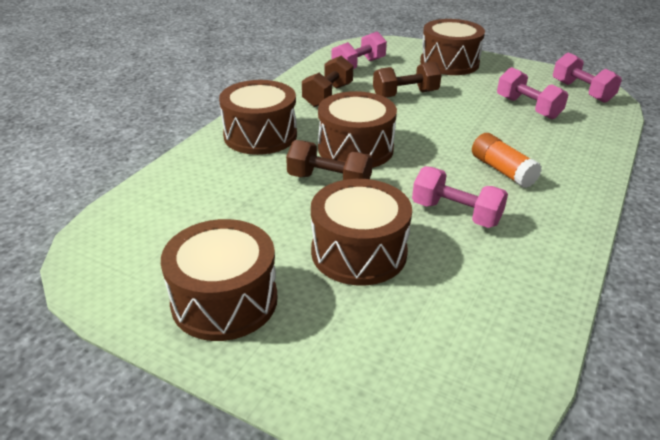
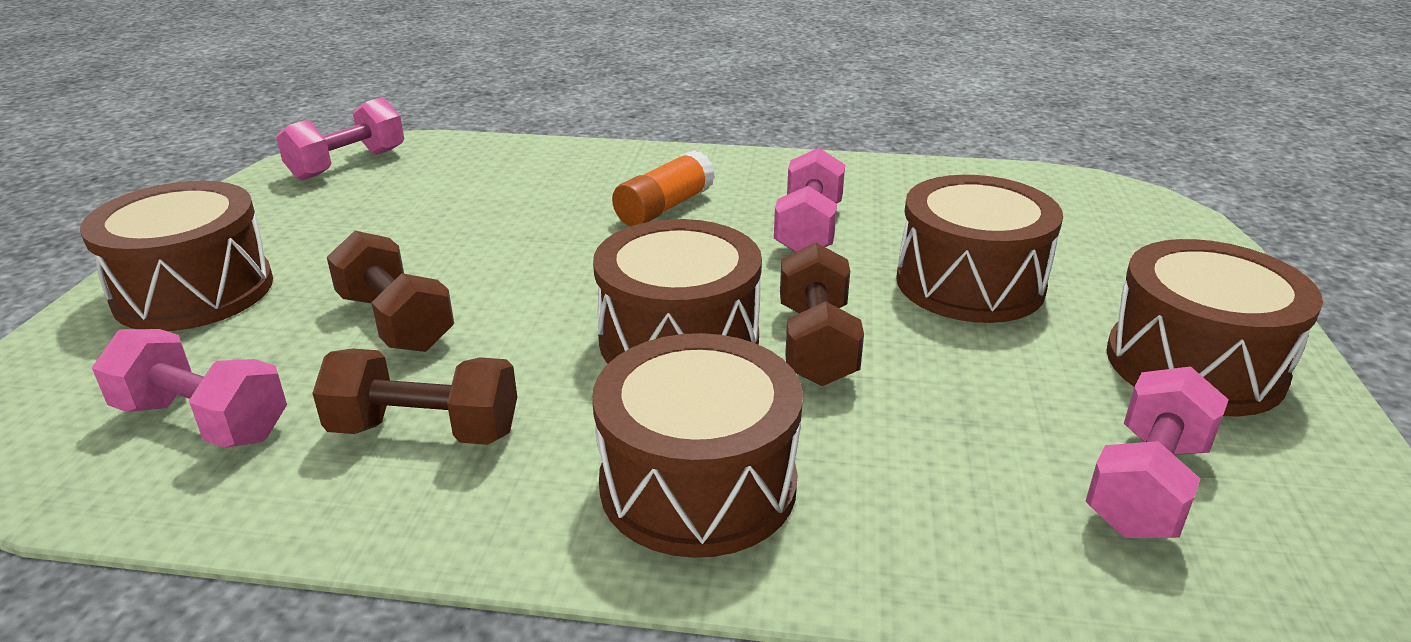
camera: 110 degrees left, 5 degrees down
pink dumbbell [497,67,568,119] -> pink dumbbell moved to [1085,366,1229,538]

